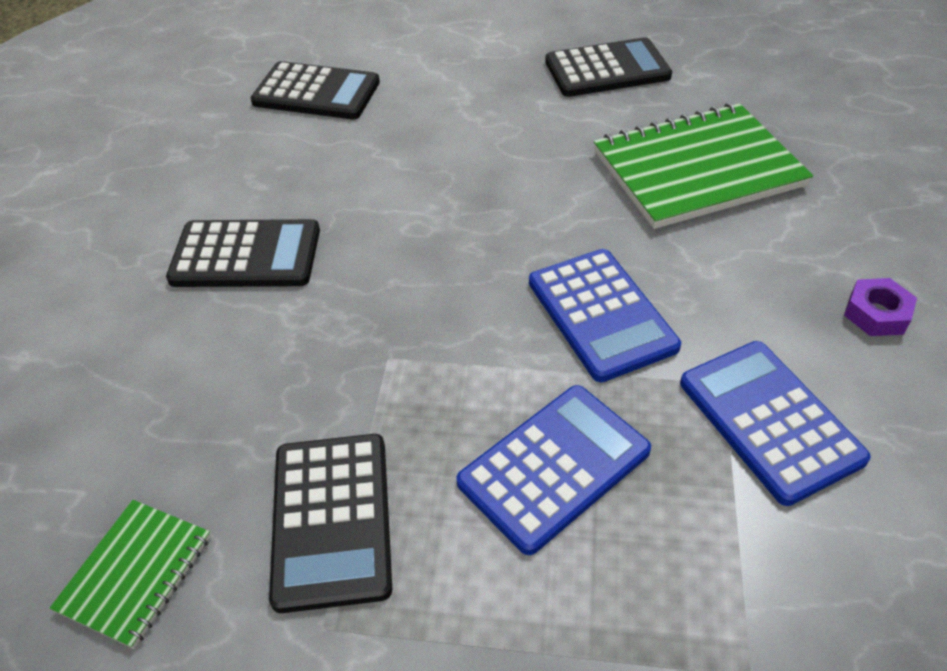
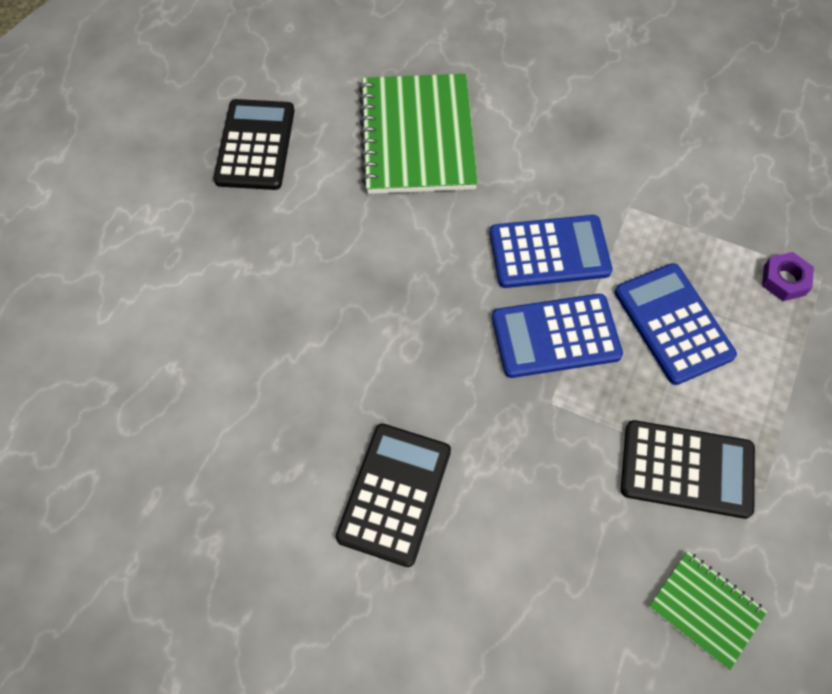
camera: 75 degrees left, 15 degrees up
black calculator [251,61,380,119] -> none
blue calculator [680,341,871,506] -> blue calculator moved to [492,294,623,378]
purple nut [844,278,917,336] -> purple nut moved to [762,252,814,301]

